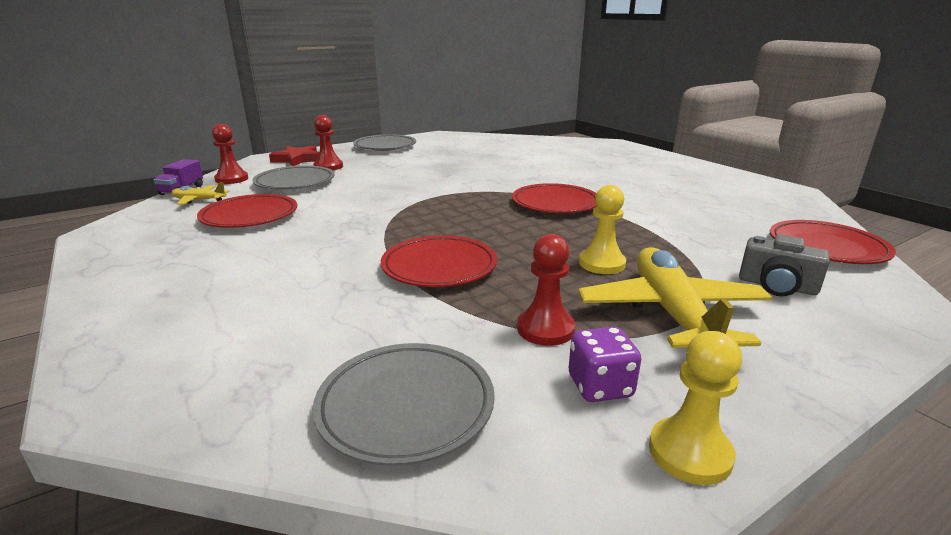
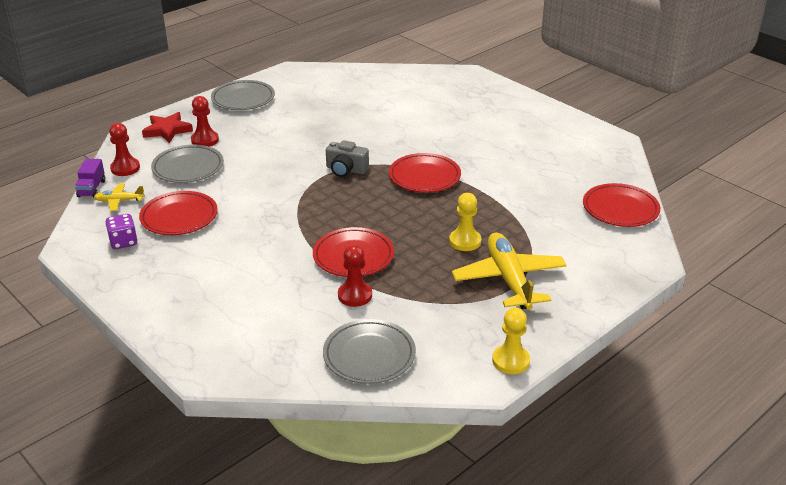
camera: 10 degrees left, 10 degrees up
red pawn [517,234,575,346] -> red pawn moved to [338,244,372,307]
purple dice [569,327,641,402] -> purple dice moved to [105,214,138,249]
grey camera [739,234,830,296] -> grey camera moved to [326,140,369,177]

